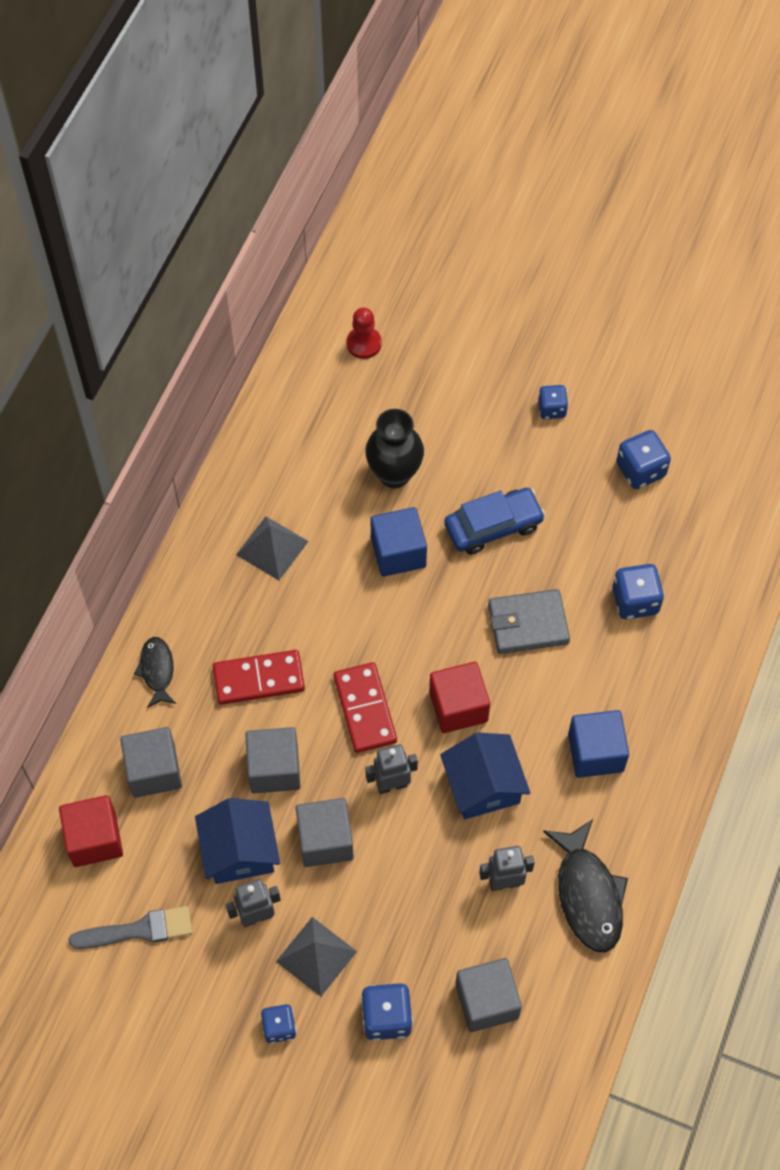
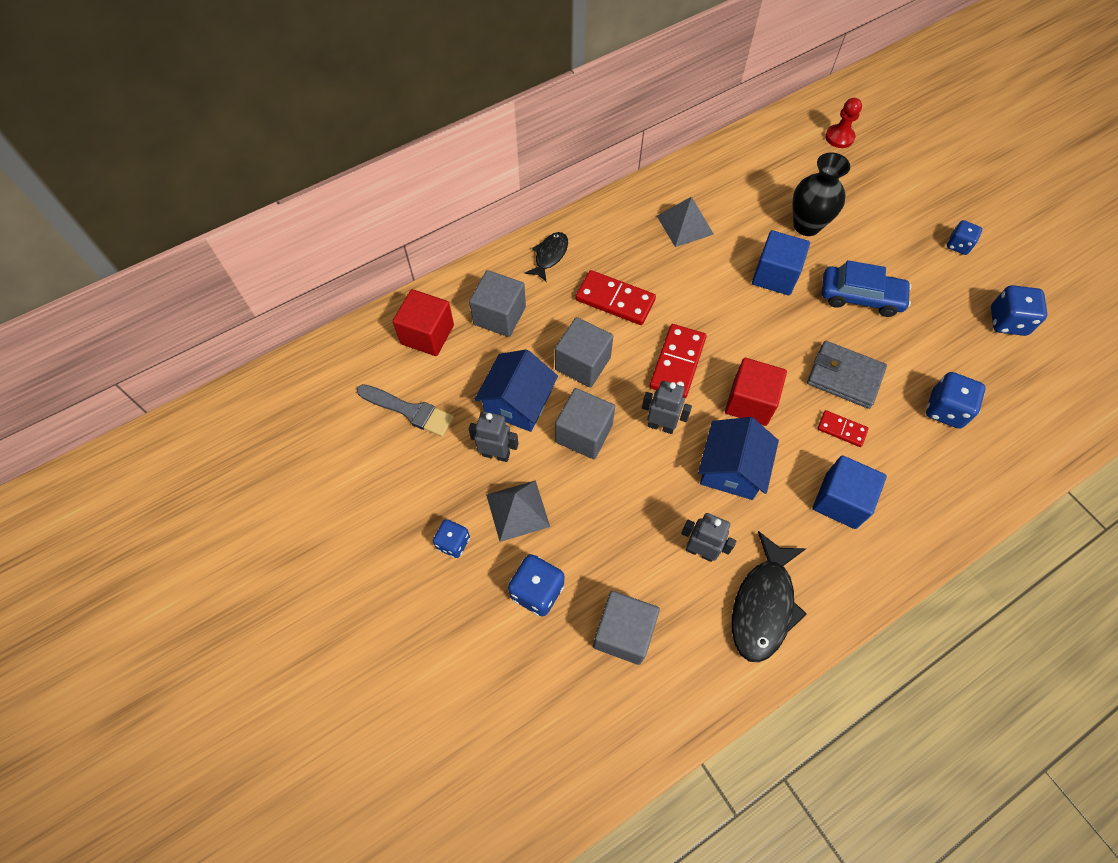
camera: 35 degrees right, 0 degrees up
none -> red domino [818,410,868,447]

